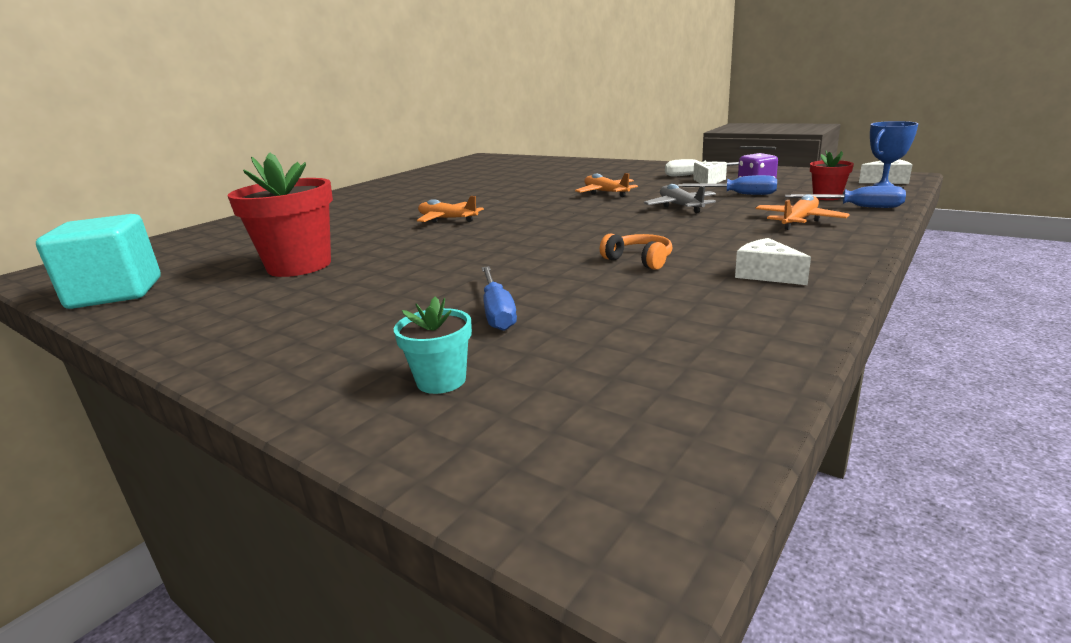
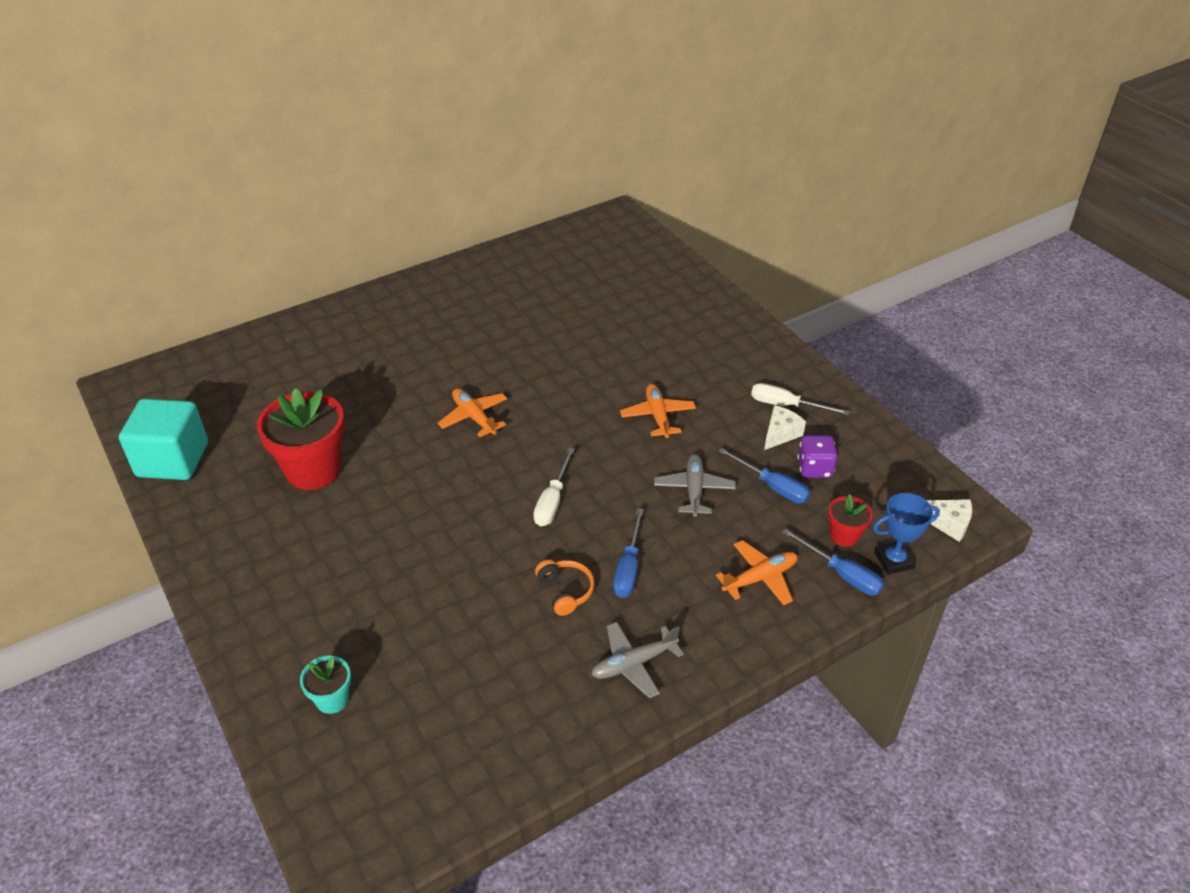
camera: 20 degrees right, 20 degrees up
blue screwdriver [481,266,517,331] -> blue screwdriver moved to [613,508,644,598]
white cheese [735,238,811,285] -> grey plane [591,622,684,698]
none -> white screwdriver [533,448,575,526]

